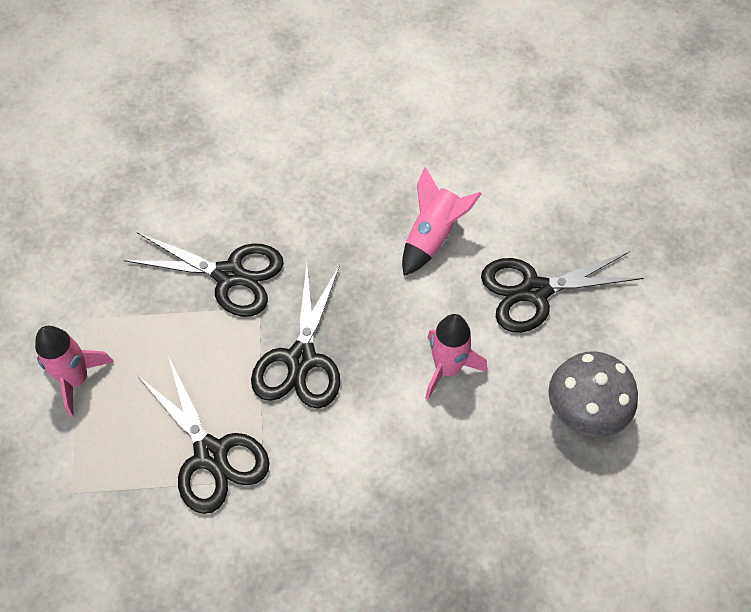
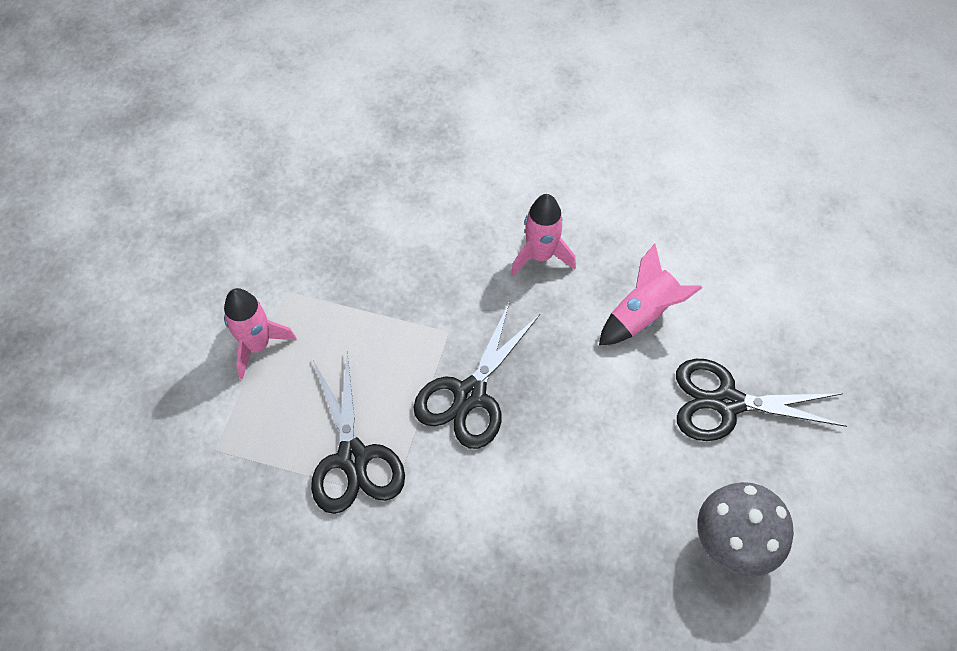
camera: 20 degrees right, 0 degrees up
black scissors [123,232,284,317] -> none
pink rocket [425,314,487,400] -> pink rocket moved to [511,194,576,276]

